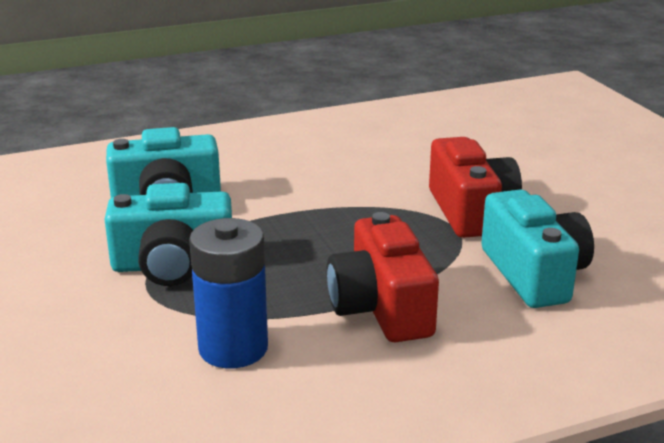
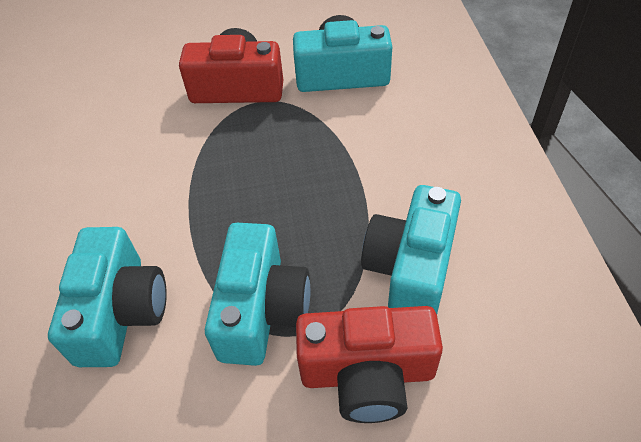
camera: 75 degrees left, 25 degrees up
blue battery [189,218,268,368] -> turquoise camera [361,185,461,314]
red camera [326,212,439,342] -> red camera moved to [296,306,443,423]

